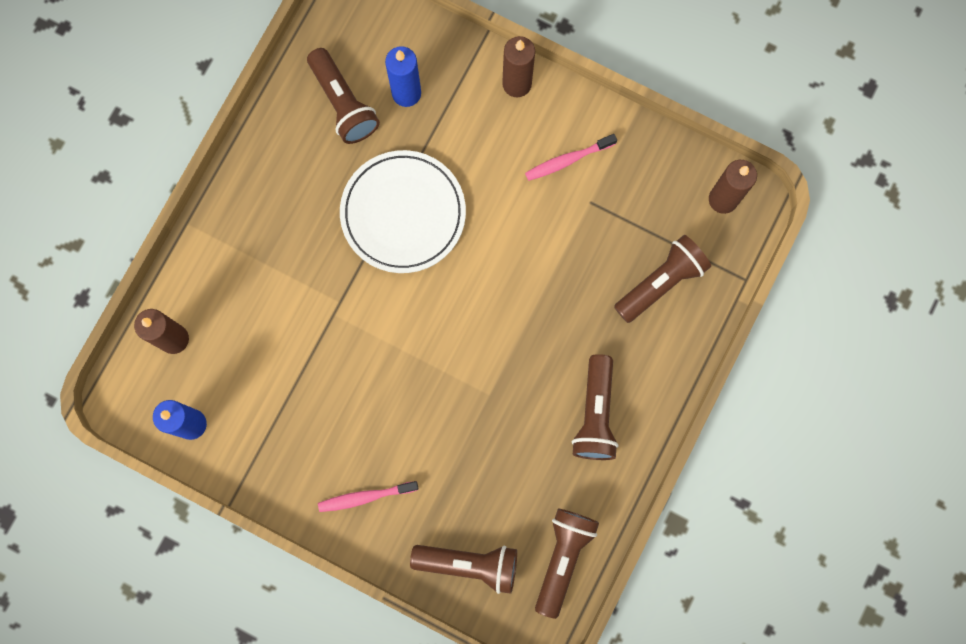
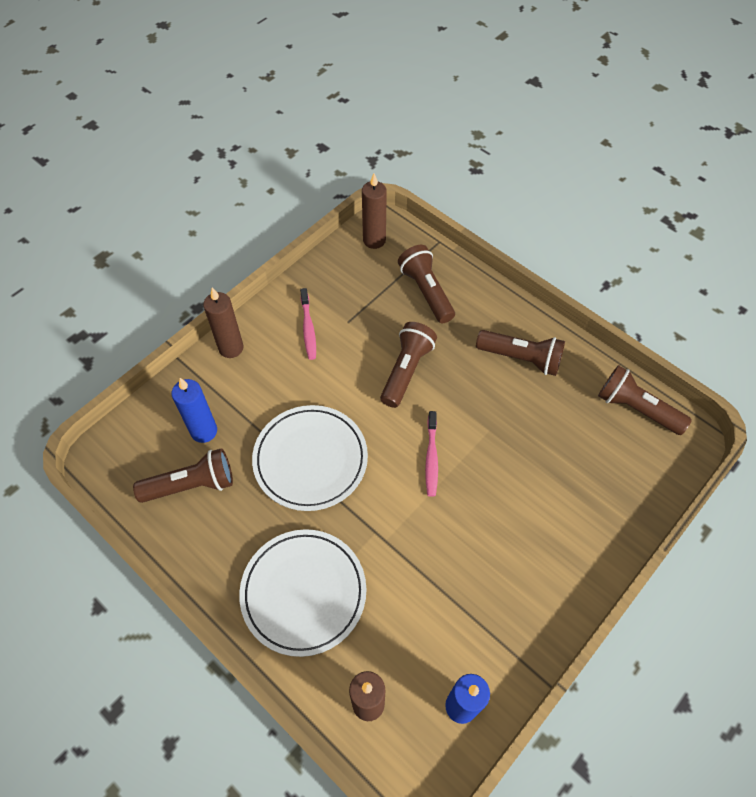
camera: 75 degrees left, 20 degrees down
pink toothbrush [318,481,419,512] -> pink toothbrush moved to [425,411,438,497]
brown flashlight [410,545,517,594] -> brown flashlight moved to [380,322,437,408]
none -> white plate [239,529,366,657]

